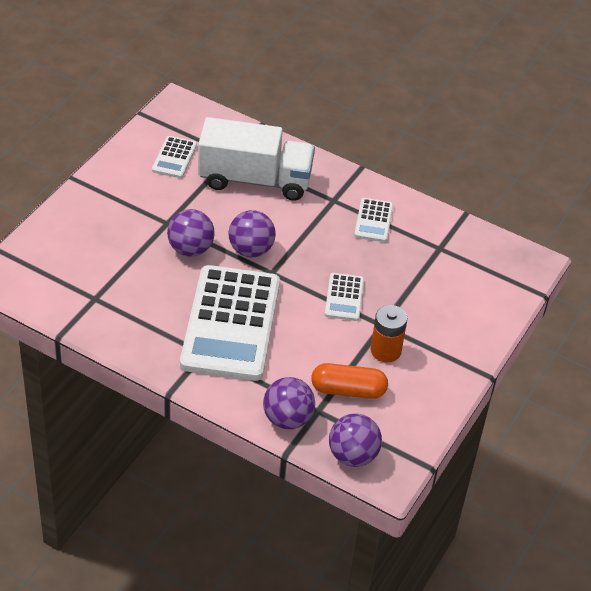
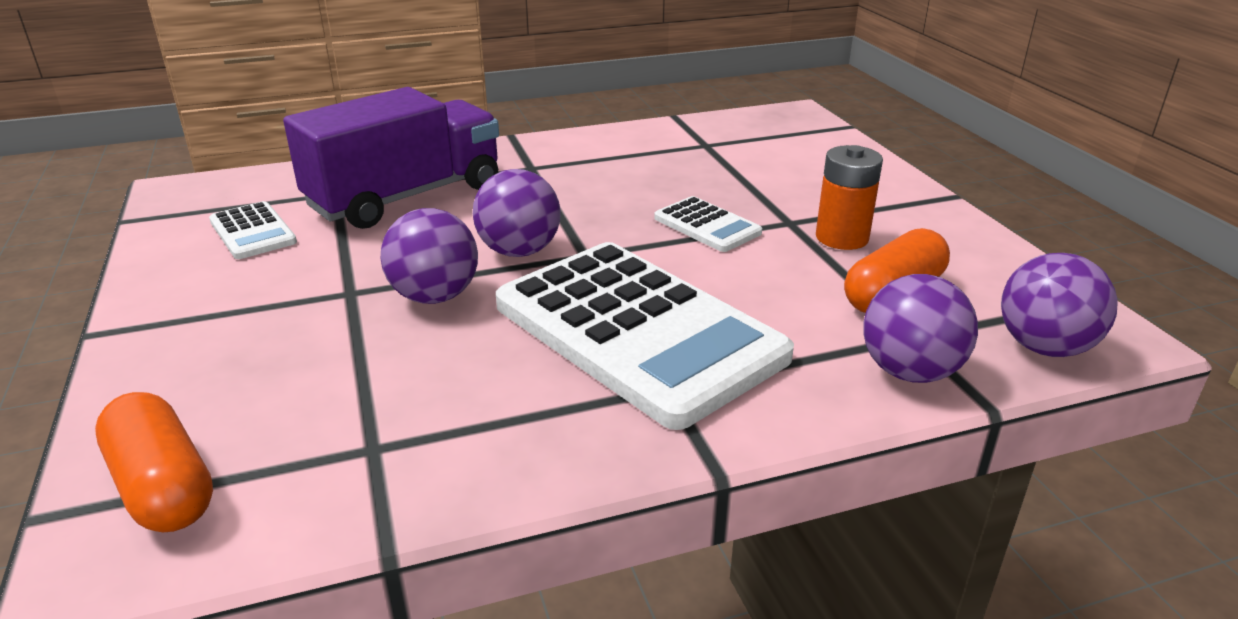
camera: 45 degrees left, 15 degrees down
white truck [198,117,315,201] -> purple truck [283,87,499,229]
white calculator [354,198,393,242] -> none
none -> orange capsule [95,392,213,532]

